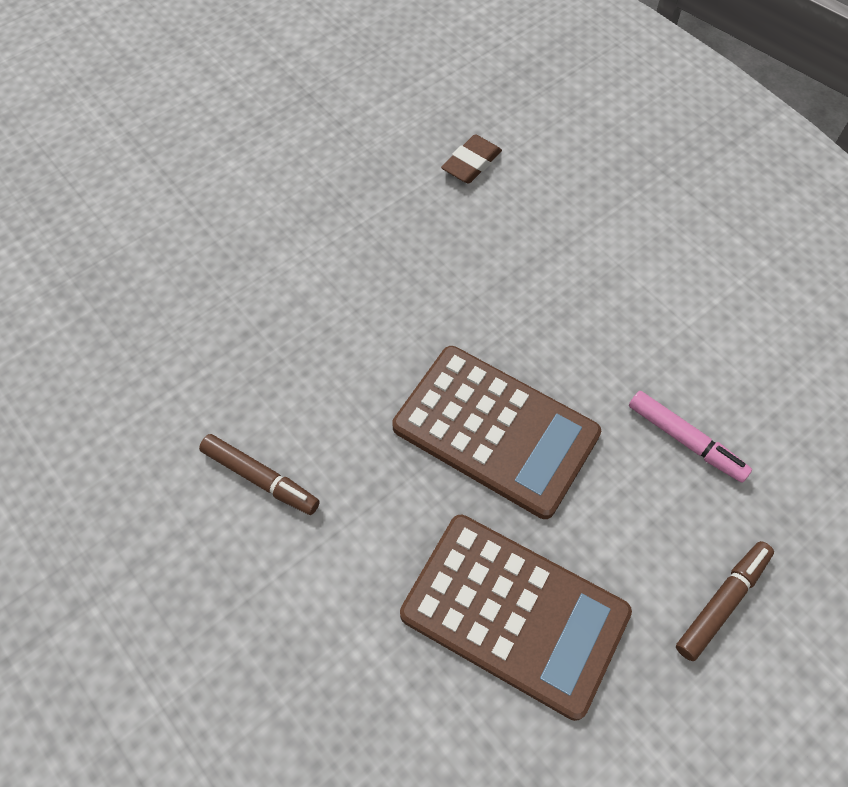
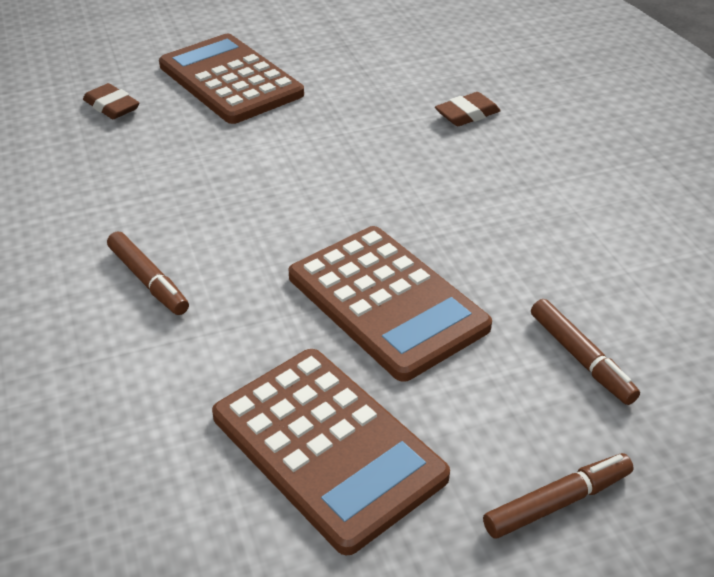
camera: 20 degrees right, 20 degrees down
pink marker [629,391,752,483] -> brown marker [531,299,640,405]
none -> brown eraser [83,83,139,119]
none -> brown calculator [159,34,304,124]

